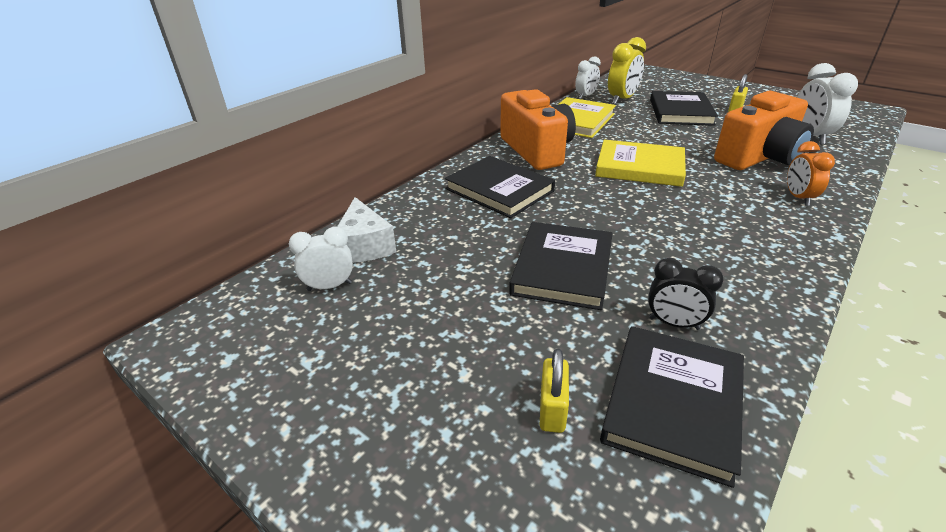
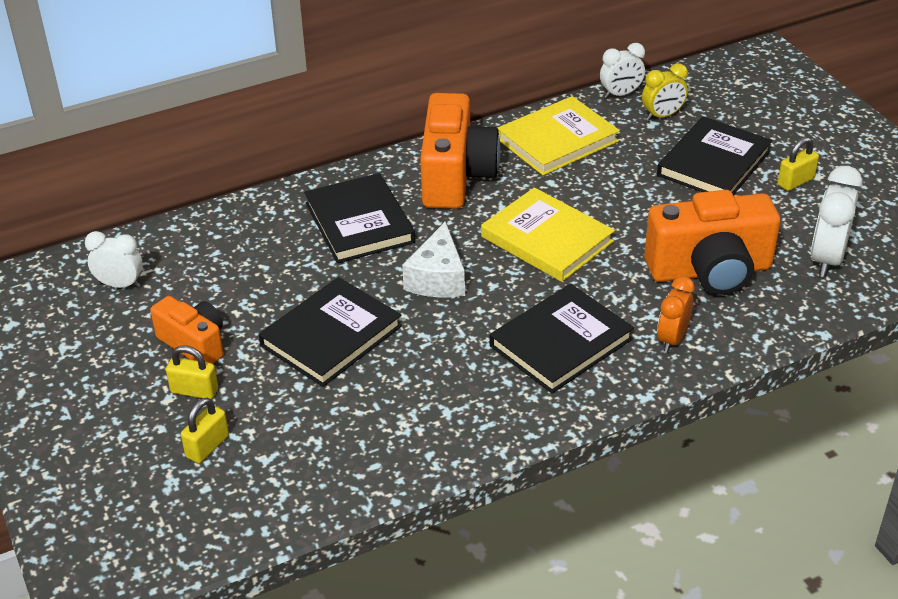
camera: 25 degrees right, 5 degrees up
white cheese [337,197,396,263] -> white cheese moved to [402,221,465,298]
black book [600,326,744,488] -> black book moved to [490,284,634,393]
yellow clock [608,37,646,104] -> yellow clock [642,63,688,121], size x0.66
black clock [648,258,724,330] -> none
none -> orange camera [150,296,223,364]
none -> yellow padlock [166,345,218,399]

